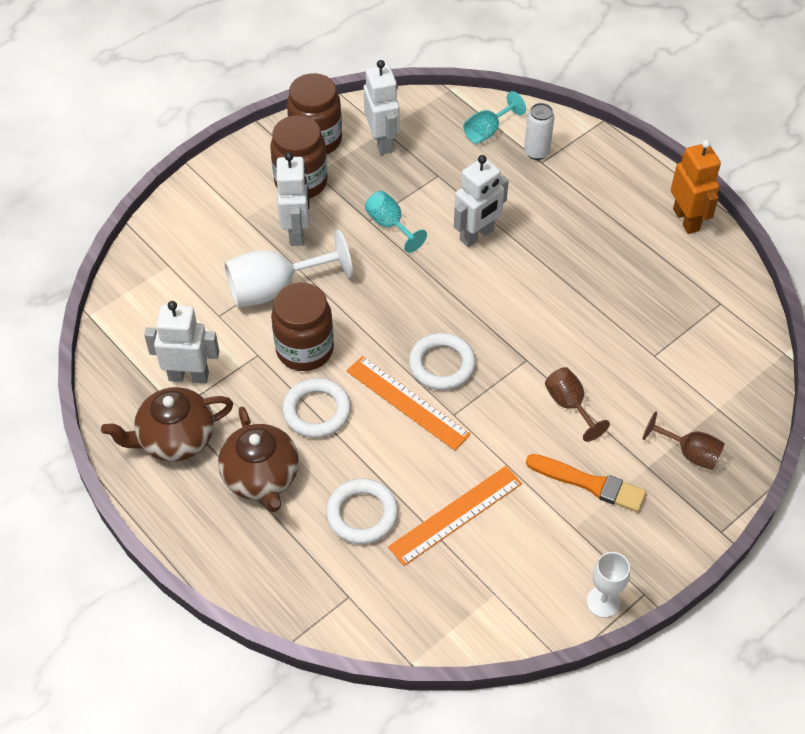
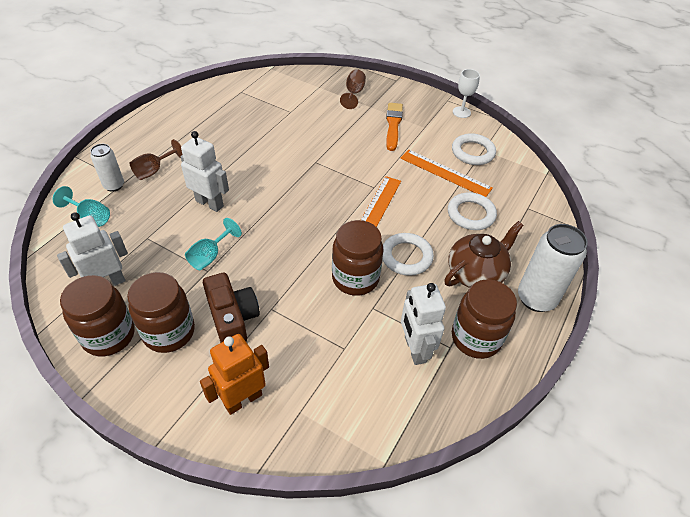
camera: 110 degrees left, 5 degrees down
brown teapot [101,387,233,461] -> brown jar [452,279,517,359]
white goblet [224,229,353,307] -> none
white robot [277,152,309,246] -> brown camera [203,273,260,343]
white ring [409,333,476,390] -> white ring moved to [452,133,496,165]
brown goblet [545,367,610,442] -> brown goblet moved to [130,139,183,180]
orange robot [671,140,721,234] -> orange robot moved to [200,334,269,415]
none -> white can [518,224,588,312]

